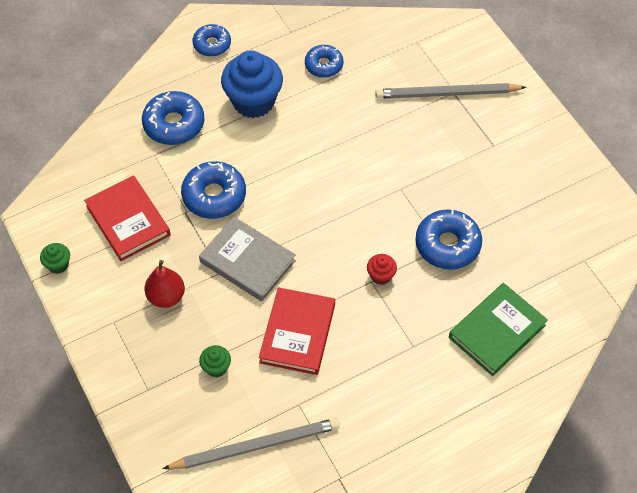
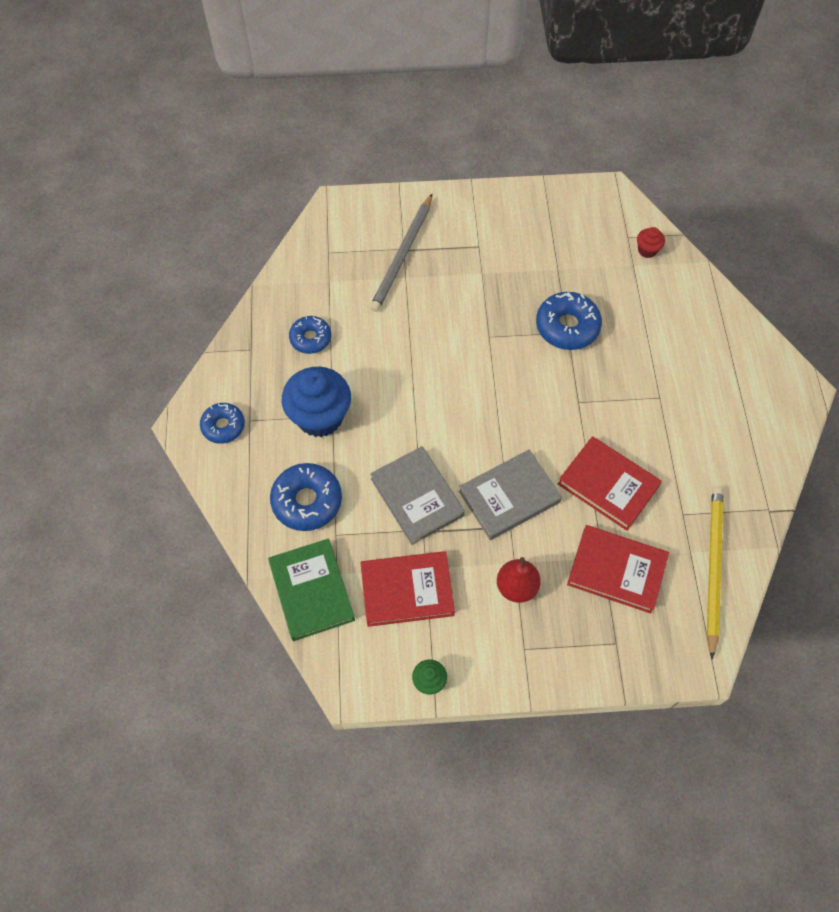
camera: 65 degrees left, 5 degrees up
grey pencil [162,418,340,469] -> yellow pencil [707,486,723,660]
blue donut [181,161,246,219] -> grey book [370,446,465,545]
green cupcake [199,345,231,377] -> red book [567,525,669,613]
red cupcake [367,254,397,285] -> red cupcake moved to [637,227,665,258]
green book [449,283,548,376] -> green book moved to [268,539,355,641]

